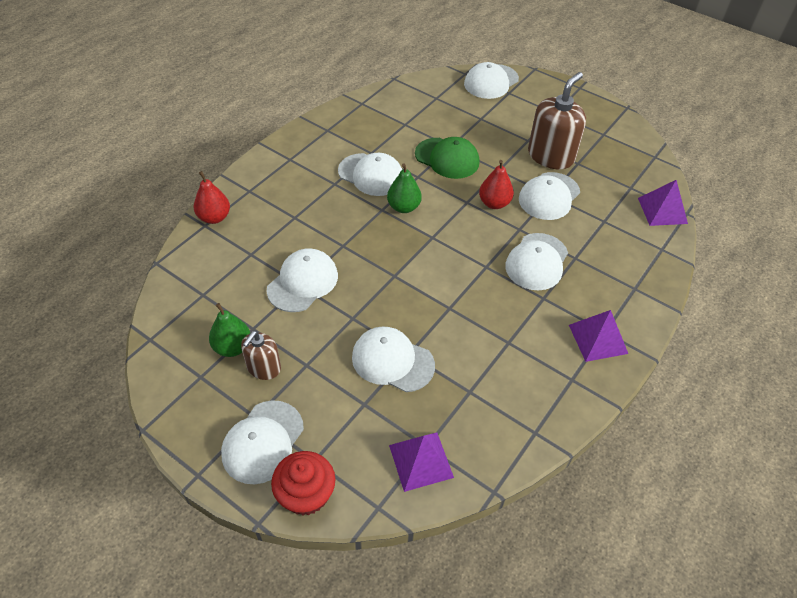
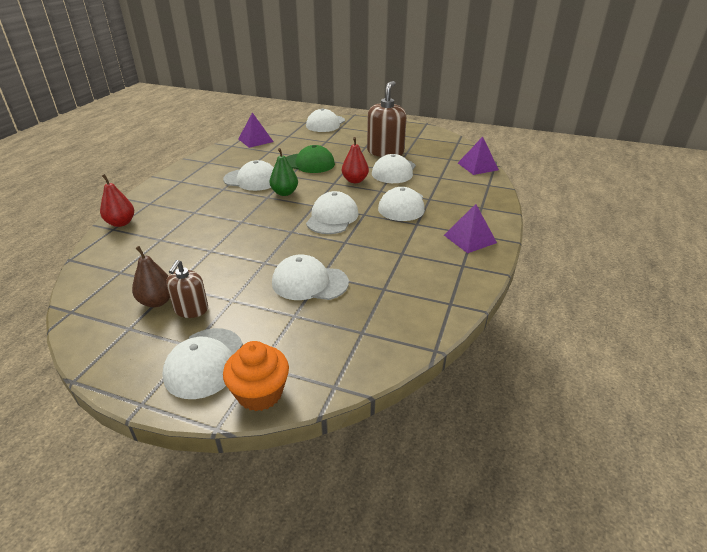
camera: 15 degrees left, 15 degrees down
green pear [209,303,250,357] -> brown pear [132,246,170,307]
white cap [267,248,338,312] -> white cap moved to [306,191,359,234]
red cupcake [271,451,335,516] -> orange cupcake [223,341,289,411]
purple pyramid [389,433,454,492] -> purple pyramid moved to [238,112,273,148]

